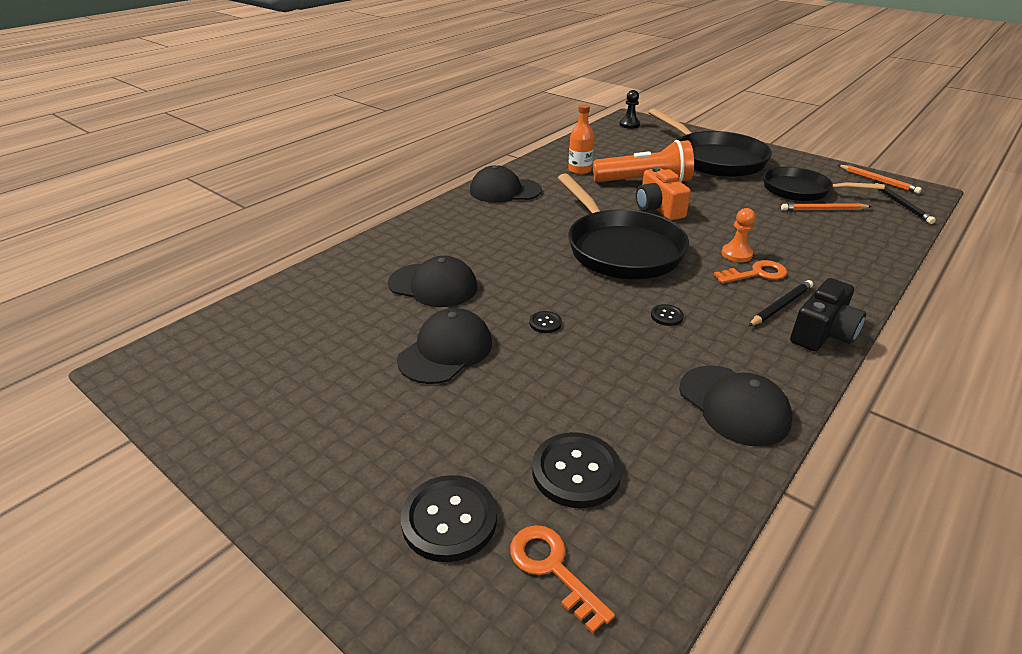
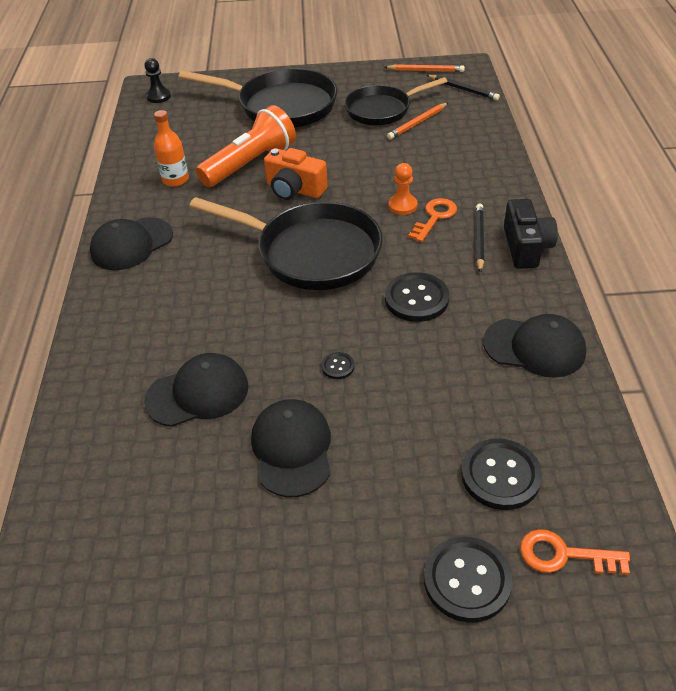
camera: 40 degrees left, 10 degrees up
black button [651,304,684,326] -> black button [385,272,449,322], size x2.09

